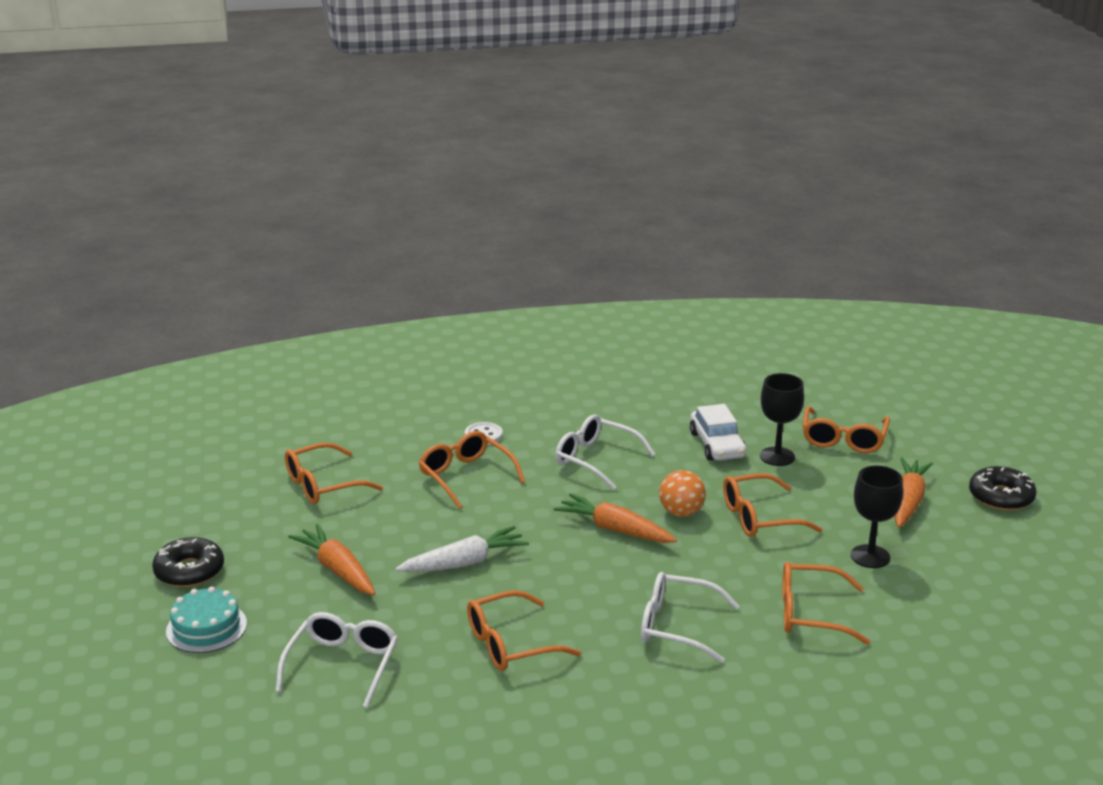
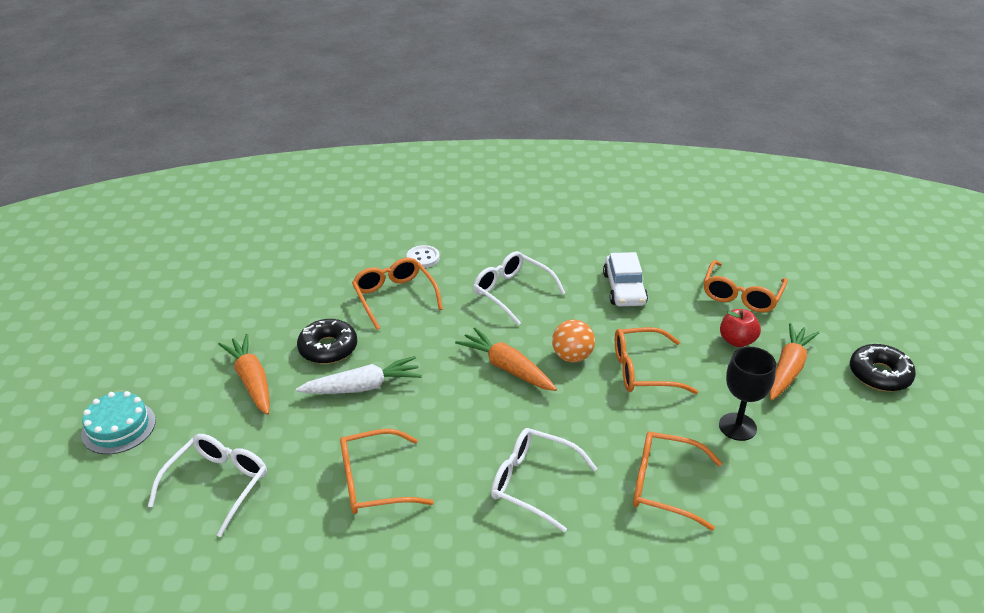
camera: 10 degrees right, 10 degrees up
black donut [152,537,224,587] -> black donut moved to [297,319,357,364]
orange glasses [285,442,383,504] -> none
black goblet [760,373,804,466] -> none
none -> red apple [720,309,761,347]

